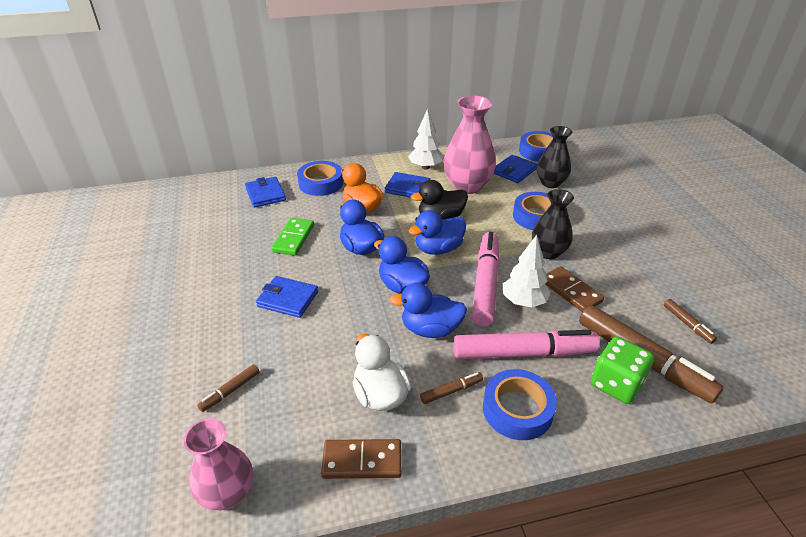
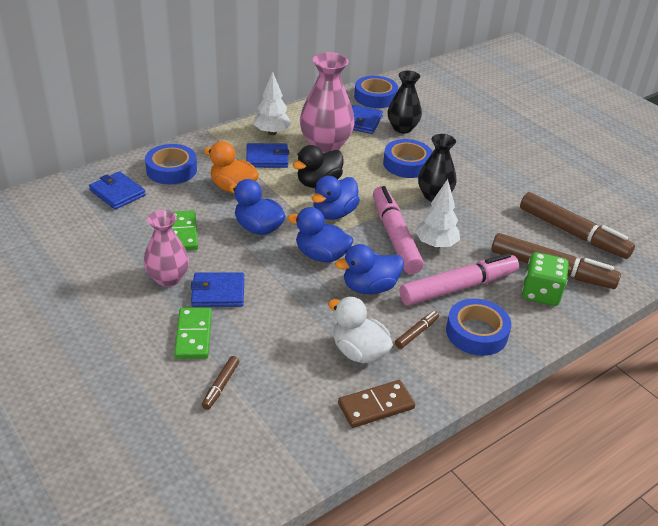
camera: 25 degrees left, 0 degrees up
pink vase [184,418,253,510] -> pink vase moved to [143,210,189,287]
brown domino [545,266,604,312] -> none
brown marker [664,299,717,344] -> brown marker [520,192,635,259], size x2.26
none -> green domino [174,307,212,359]

